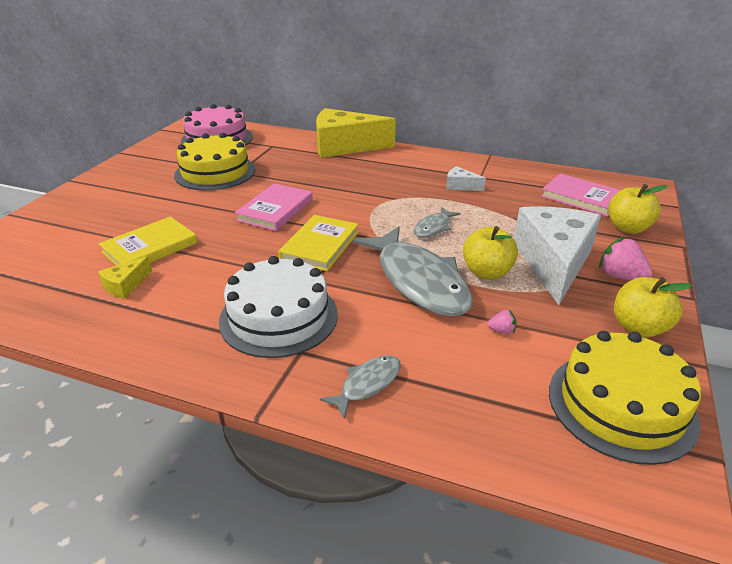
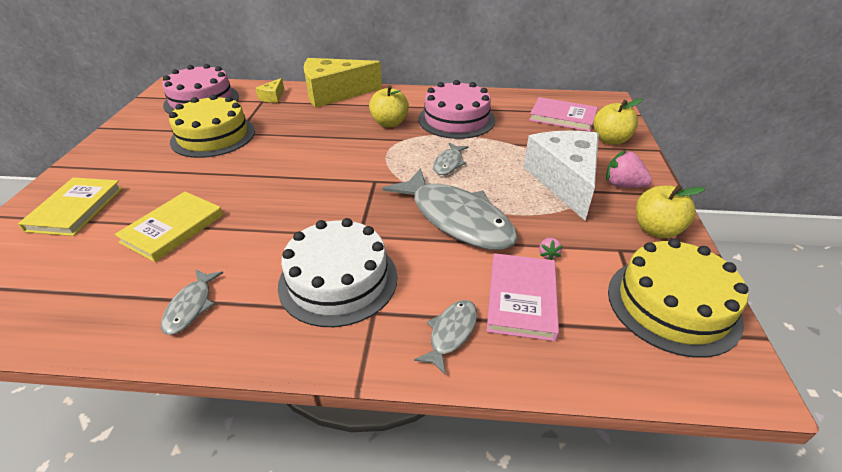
camera: 15 degrees left, 5 degrees up
yellow cheese [98,256,152,299] -> yellow cheese moved to [256,78,284,103]
pink book [235,183,313,231] -> pink book moved to [486,253,559,341]
yellow book [278,215,359,271] -> yellow book moved to [18,177,122,236]
white cheese [446,166,486,191] -> pink cake [419,80,495,139]
yellow apple [463,226,518,279] -> yellow apple moved to [369,85,409,127]
pink strawberry [487,310,516,334] -> pink strawberry turned 105 degrees clockwise [539,238,562,260]
none -> grey fish [161,269,223,335]

